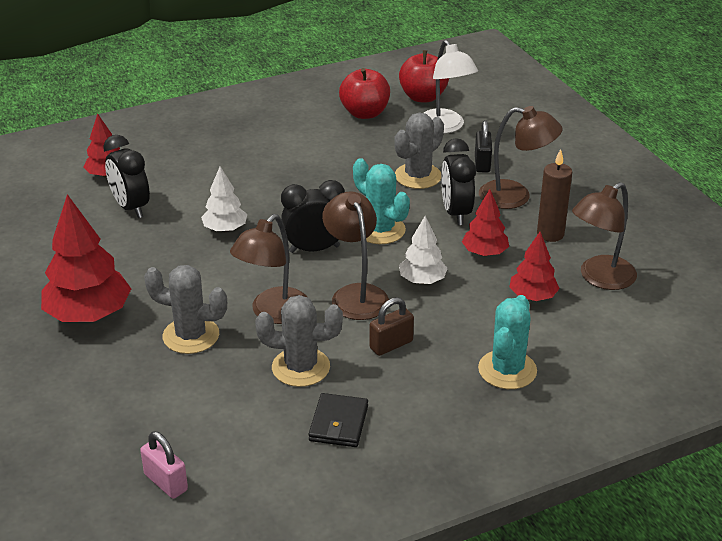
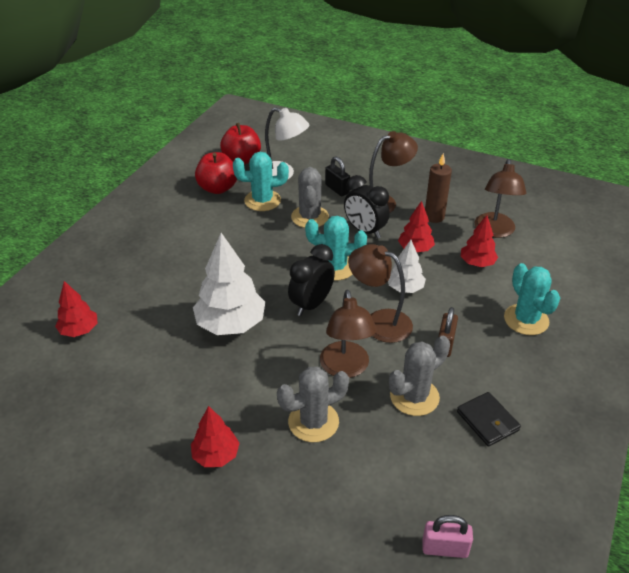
camera: 40 degrees left, 5 degrees up
red tree [41,194,131,322] -> red tree [191,406,240,467], size x0.57
black clock [103,135,150,218] -> none
white tree [201,166,247,232] -> white tree [193,233,265,335], size x1.76
none -> turquoise cactus [233,152,289,211]

